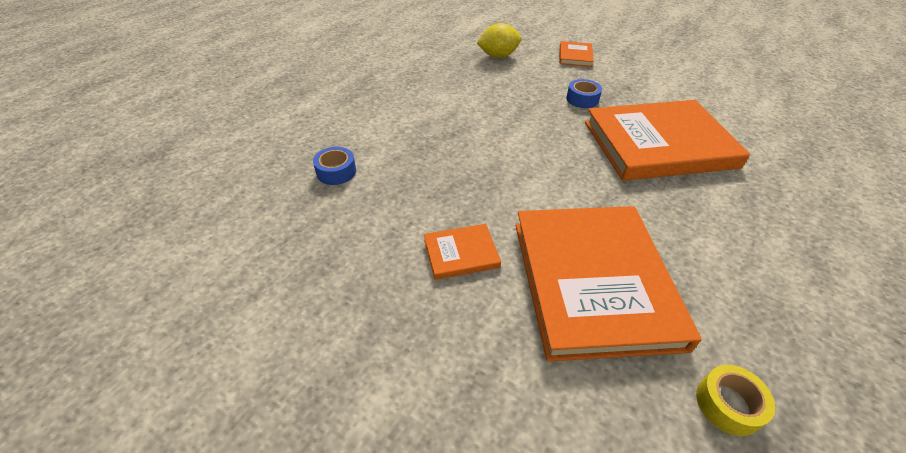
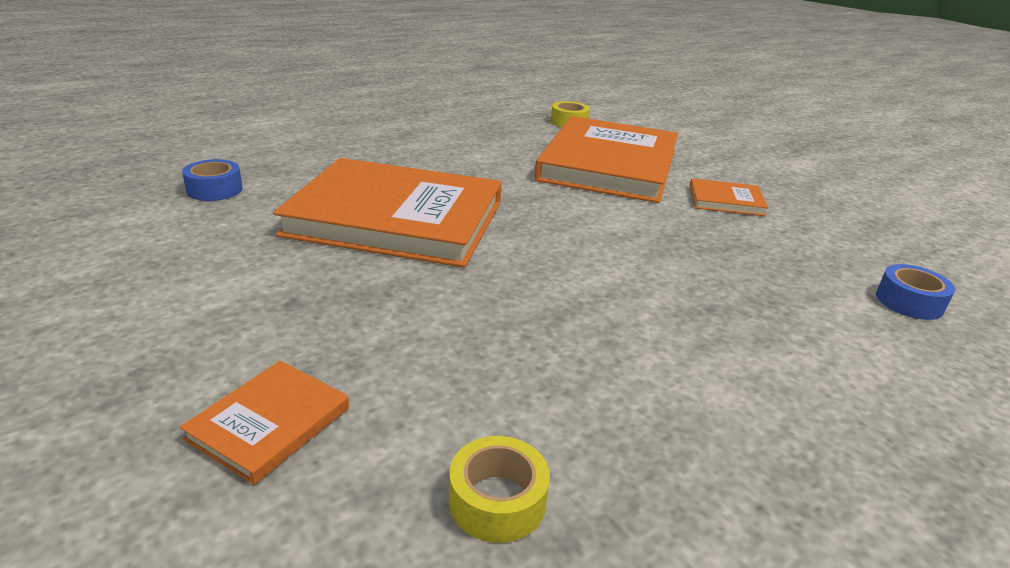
camera: 160 degrees left, 15 degrees down
yellow lemon [477,23,521,58] -> yellow tape [449,436,550,543]
blue tape [566,79,602,108] -> blue tape moved to [182,159,243,201]

